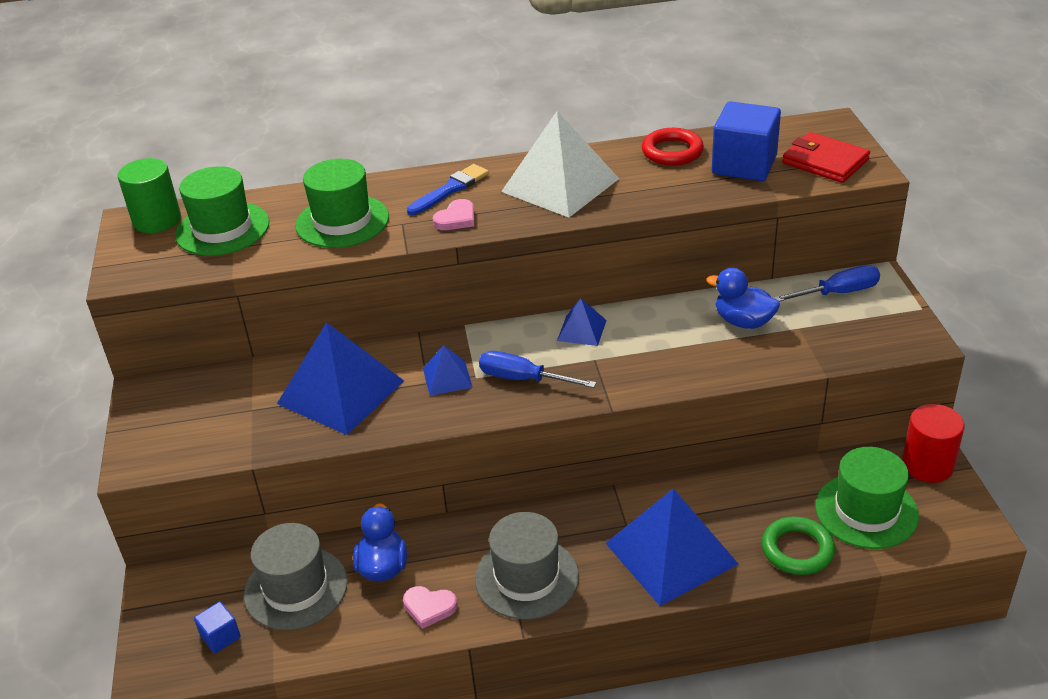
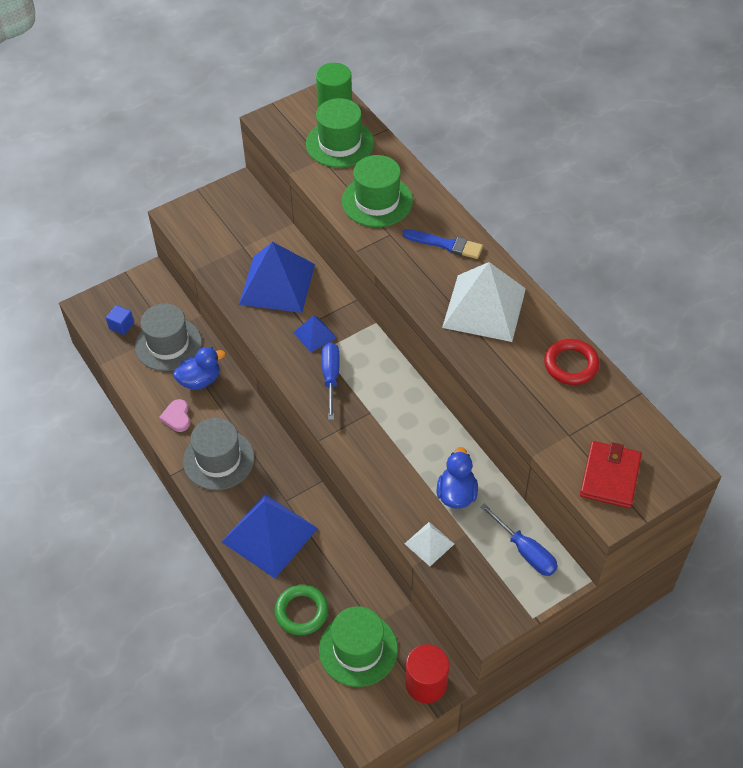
camera: 65 degrees right, 15 degrees up
pink heart [432,199,474,230] -> none
blue pyramid [557,298,607,346] -> none
blue cube [712,101,781,181] -> none
none -> white pyramid [405,522,454,566]

